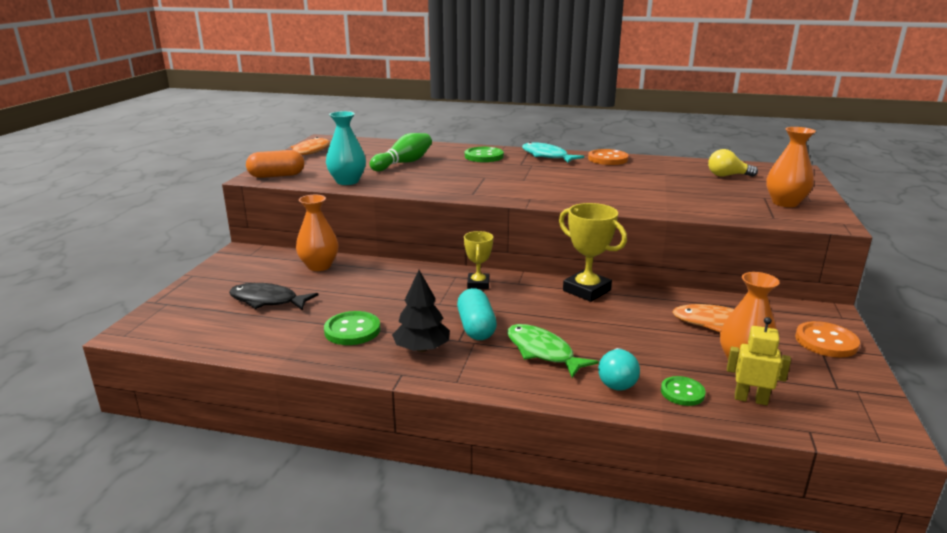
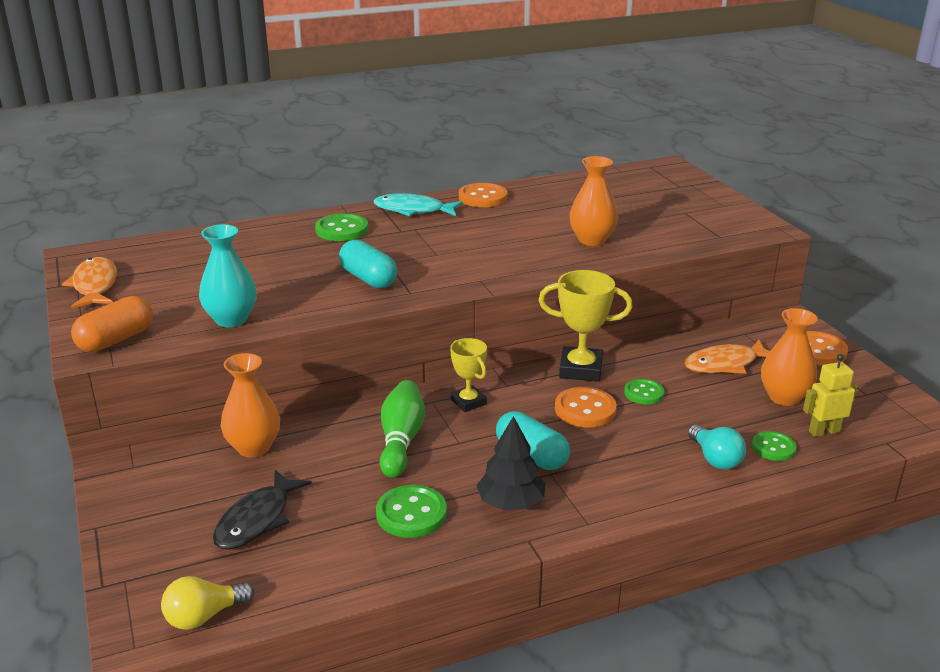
camera: 35 degrees left, 5 degrees up
black fish [229,283,318,311] -> black fish turned 45 degrees counterclockwise [213,470,312,550]
green bowling pin [370,133,432,171] -> green bowling pin moved to [380,380,425,478]
green fish [507,324,599,378] -> none
yellow light bulb [708,149,758,177] -> yellow light bulb moved to [161,576,255,630]
orange vase [766,127,816,207] -> orange vase moved to [569,156,618,246]
none -> turquoise capsule [339,240,397,288]
none -> orange button [555,387,617,428]
none -> green button [624,379,664,404]

